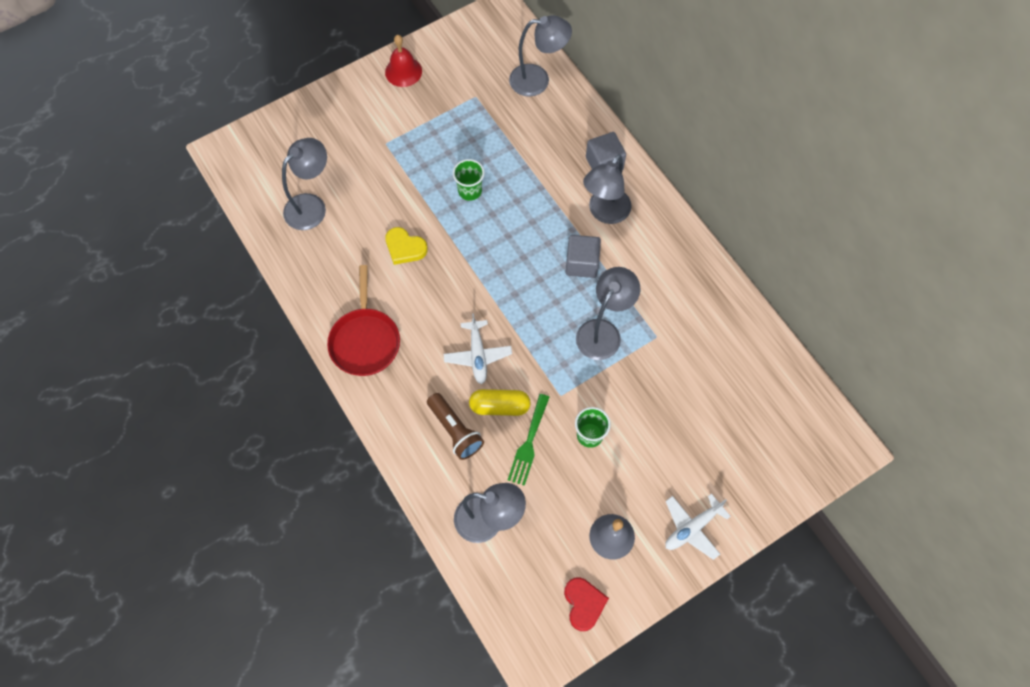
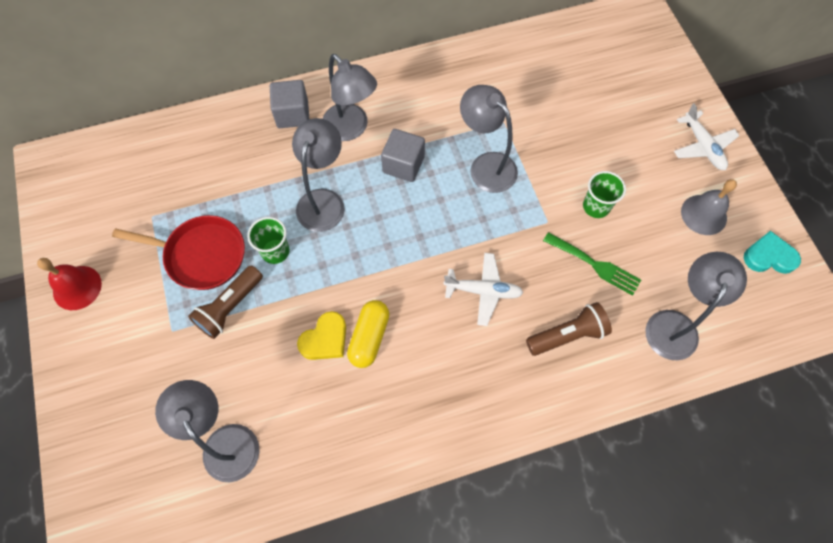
camera: 75 degrees left, 0 degrees up
red pan [327,265,400,376] -> red pan moved to [112,215,245,290]
yellow capsule [469,389,531,416] -> yellow capsule moved to [347,300,389,368]
grey lamp [509,15,572,97] -> grey lamp moved to [292,118,345,232]
red heart [564,577,609,631] -> turquoise heart [744,231,801,274]
none -> brown flashlight [188,265,263,339]

